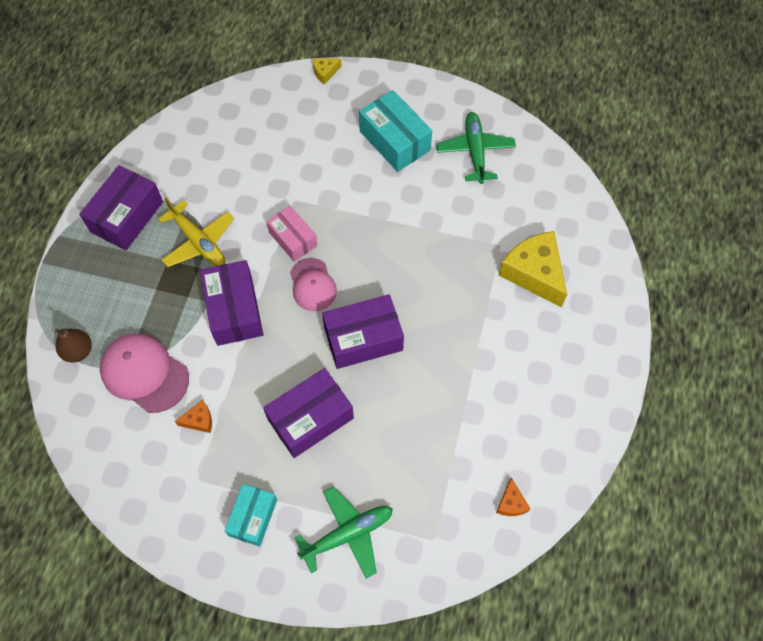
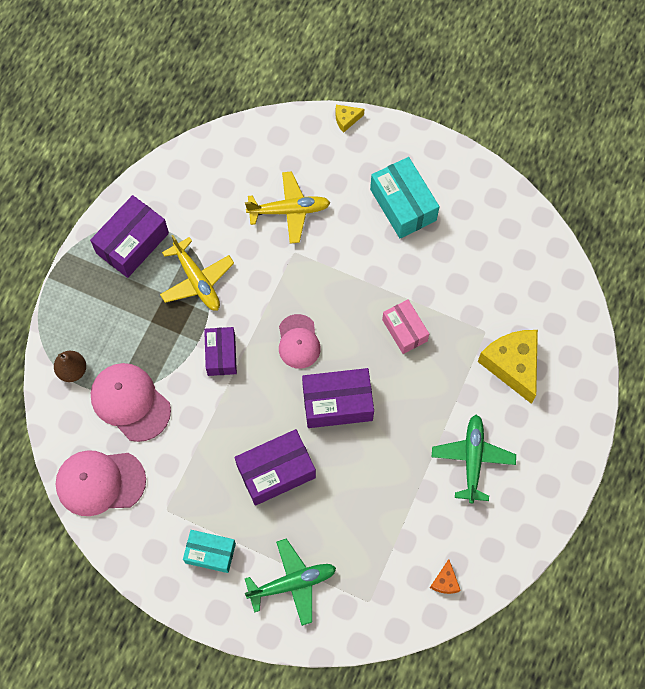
camera: 10 degrees right, 5 degrees up
orange cheese [175,400,212,433] -> none
purple box [200,260,263,346] -> purple box [204,327,237,376], size x0.65
turquoise box [224,484,277,547] -> turquoise box turned 75 degrees clockwise [183,530,236,573]
pink box [267,206,318,262] -> pink box moved to [382,299,429,354]
green plane [436,112,516,184] -> green plane moved to [432,414,516,503]
none -> pink cap [56,450,146,516]
none -> yellow plane [245,171,330,244]

